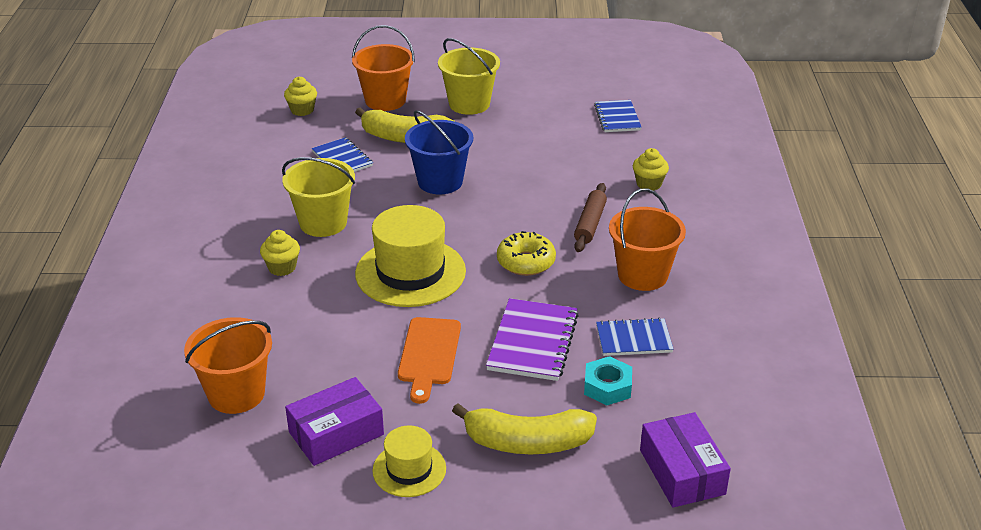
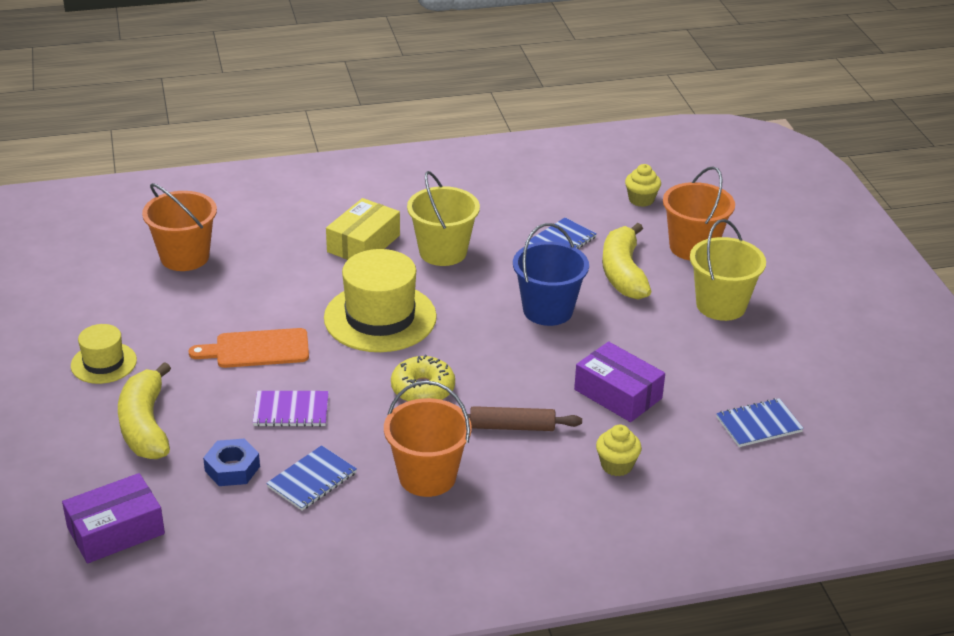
camera: 75 degrees right, 0 degrees up
yellow cupcake [260,230,300,276] -> yellow box [326,198,400,260]
purple box [285,377,384,466] -> purple box moved to [574,341,665,422]
purple notebook [486,298,579,381] -> purple notebook [253,391,329,427], size x0.66
turquoise nut [584,356,632,405] -> blue nut [203,438,260,486]
blue notebook [596,318,674,356] -> blue notebook turned 60 degrees clockwise [266,445,357,511]

